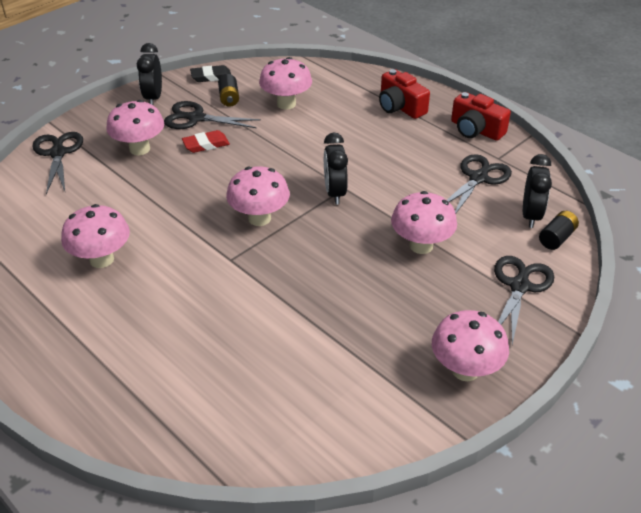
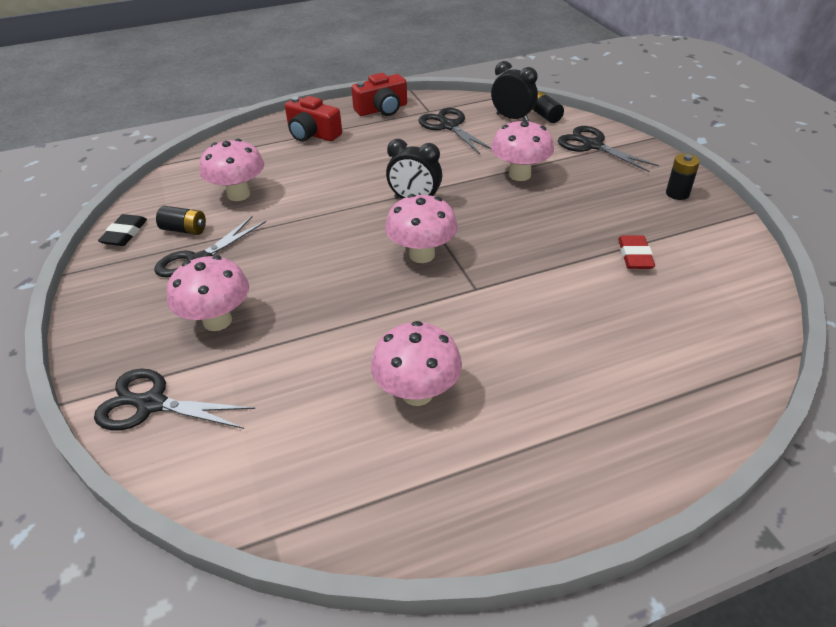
camera: 65 degrees left, 0 degrees up
black clock [137,43,162,105] -> none
red eraser [182,130,230,153] -> red eraser moved to [618,235,655,269]
red camera [379,69,430,119] -> red camera turned 45 degrees clockwise [285,96,342,142]
pink mushroom [432,310,509,381] -> black battery [666,153,700,200]

